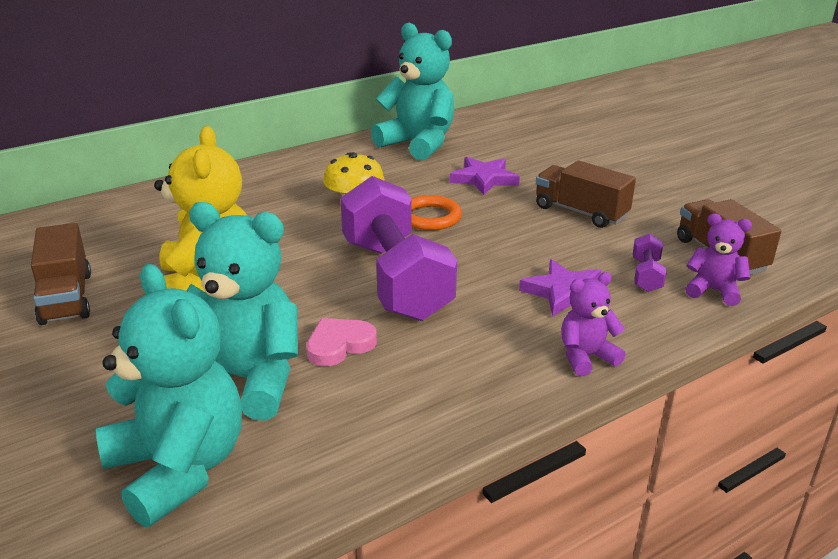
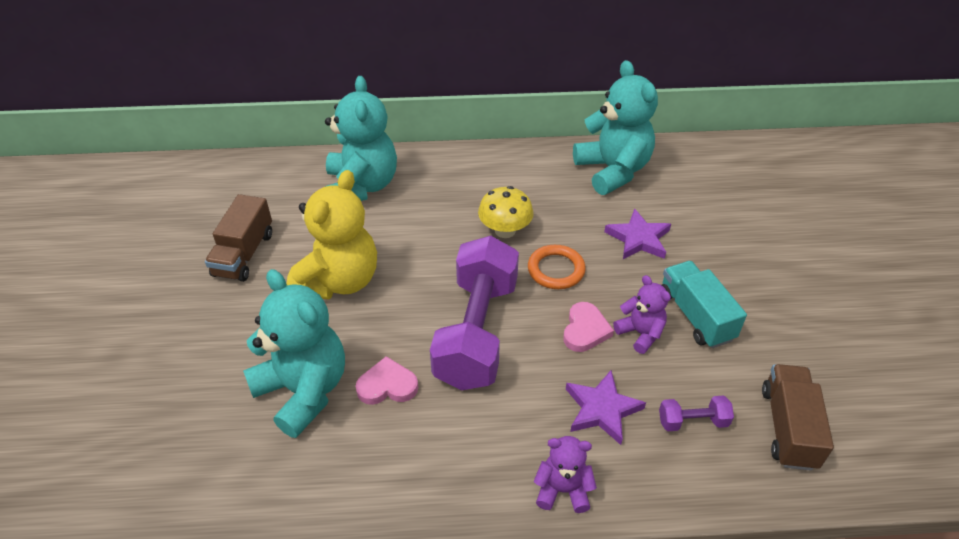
camera: 30 degrees right, 15 degrees up
turquoise teddy bear [96,264,242,527] -> turquoise teddy bear moved to [325,76,397,201]
brown truck [536,161,636,228] -> turquoise truck [662,261,747,348]
purple dumbbell [633,234,666,292] -> purple dumbbell turned 45 degrees clockwise [659,395,734,431]
purple teddy bear [685,213,752,306] -> purple teddy bear moved to [613,275,671,354]
none -> pink heart [563,302,614,352]

